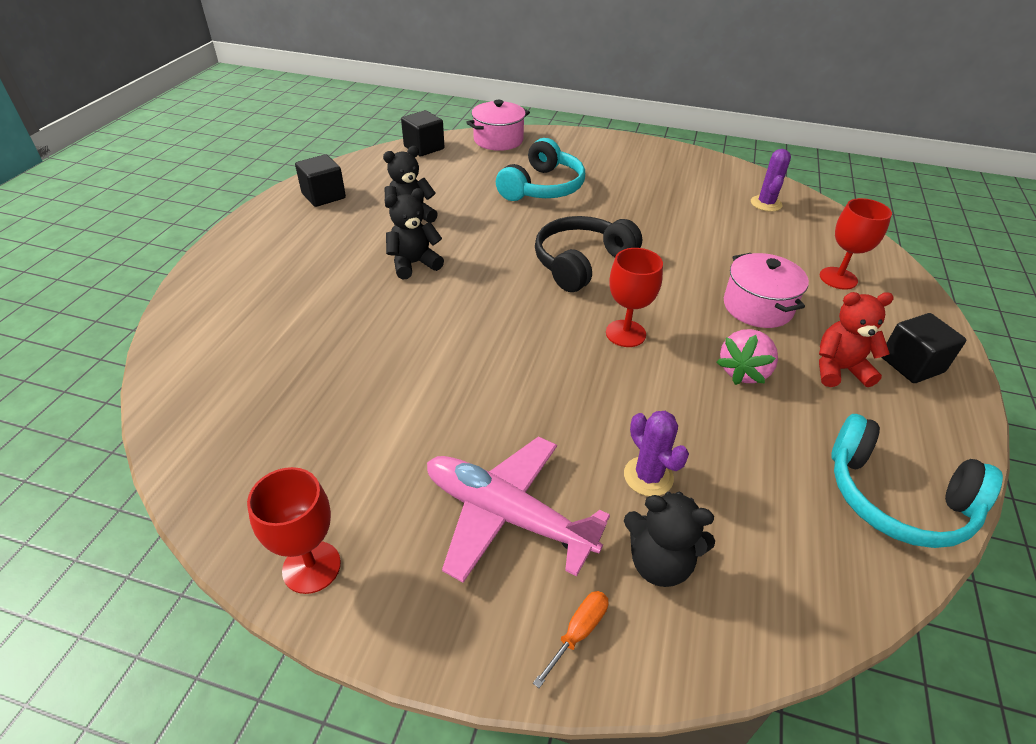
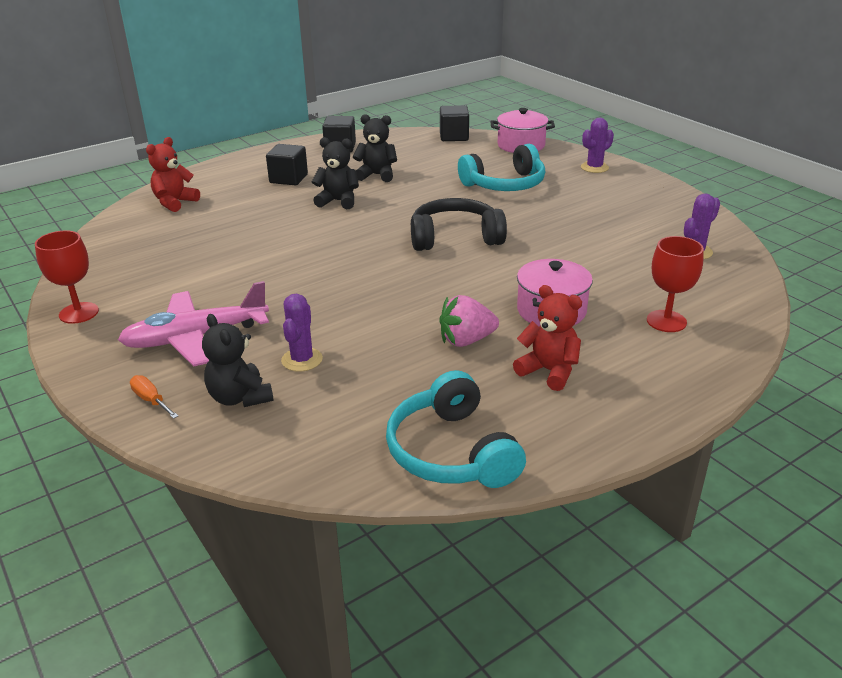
camera: 40 degrees right, 10 degrees down
pink plane [427,436,610,583] -> pink plane turned 90 degrees counterclockwise [118,281,269,367]
orange screwdriver [533,591,608,688] -> orange screwdriver turned 120 degrees counterclockwise [130,375,178,419]
red goblet [606,248,663,347] -> none
black cube [881,313,966,383] -> black cube moved to [266,144,308,185]
none -> red teddy bear [146,137,200,212]
none -> purple cactus [581,118,614,173]

